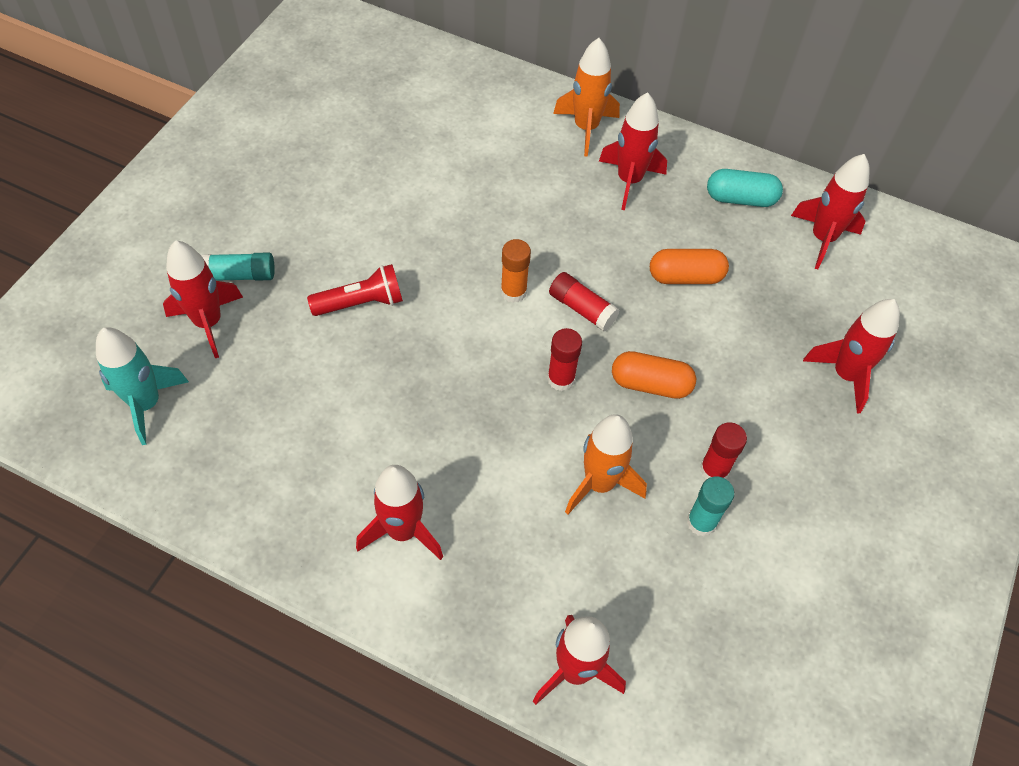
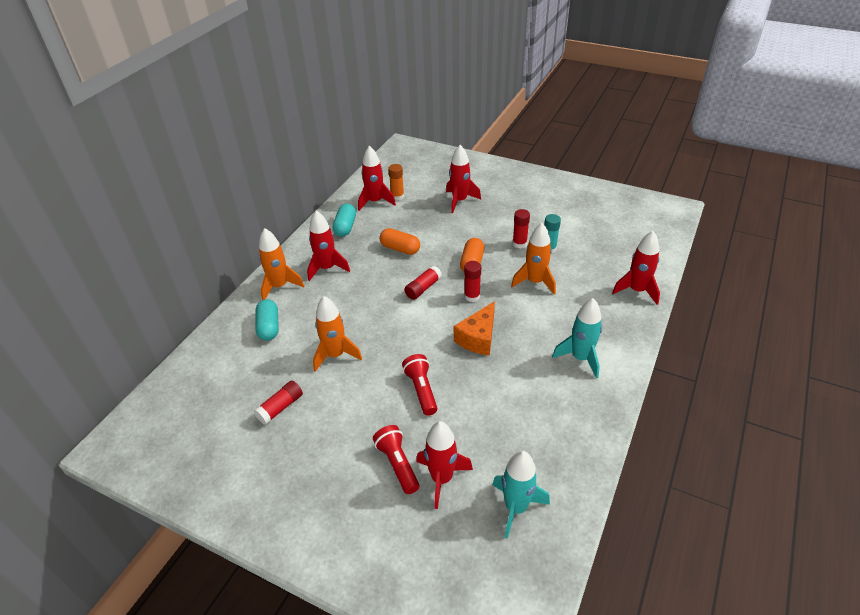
camera: 85 degrees left, 15 degrees down
turquoise glue stick [201,252,275,281] -> red flashlight [373,425,419,494]
red rocket [356,465,443,560] -> turquoise rocket [552,298,602,378]
orange glue stick [501,239,531,303] -> orange glue stick moved to [388,164,404,200]
orange capsule [650,249,729,284] -> orange capsule turned 60 degrees counterclockwise [380,228,420,255]
none -> red glue stick [254,381,303,425]
none -> turquoise capsule [255,299,279,341]
none -> orange rocket [313,296,362,372]
none -> orange cheese [454,301,495,355]

